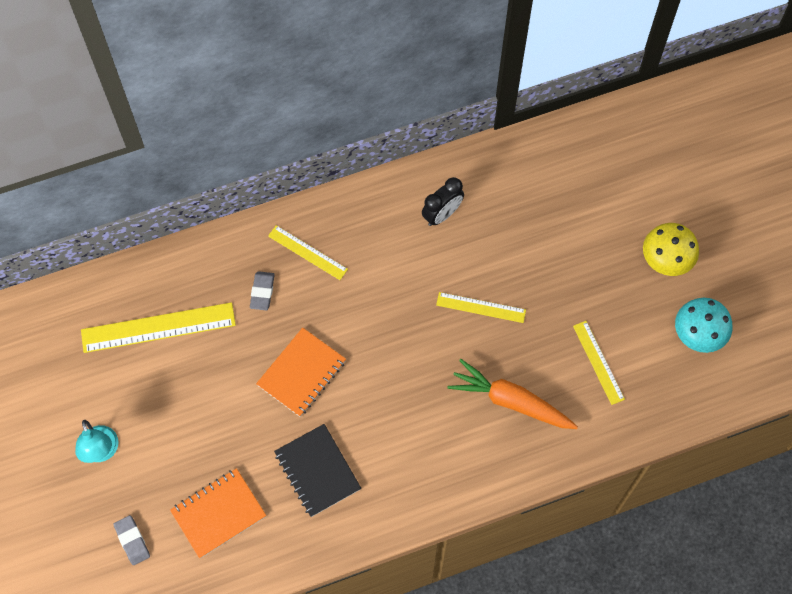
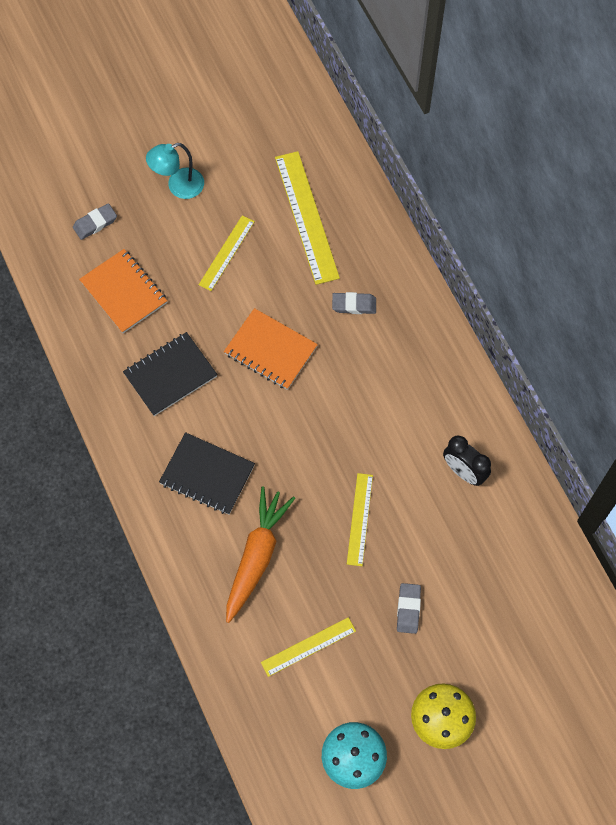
camera: 85 degrees right, 0 degrees up
yellow ruler [268,225,348,280] -> yellow ruler moved to [199,215,255,291]
none -> black notebook [159,432,255,515]
none -> grey eraser [397,583,421,634]

